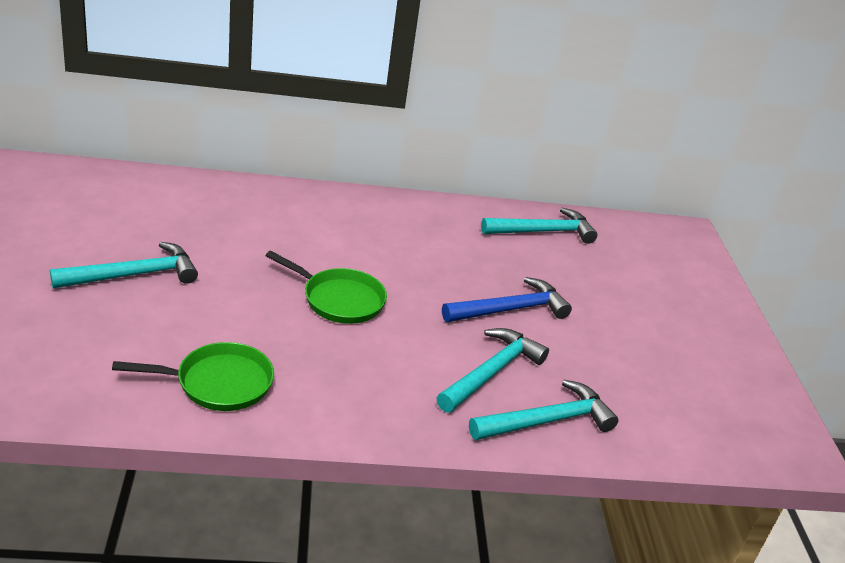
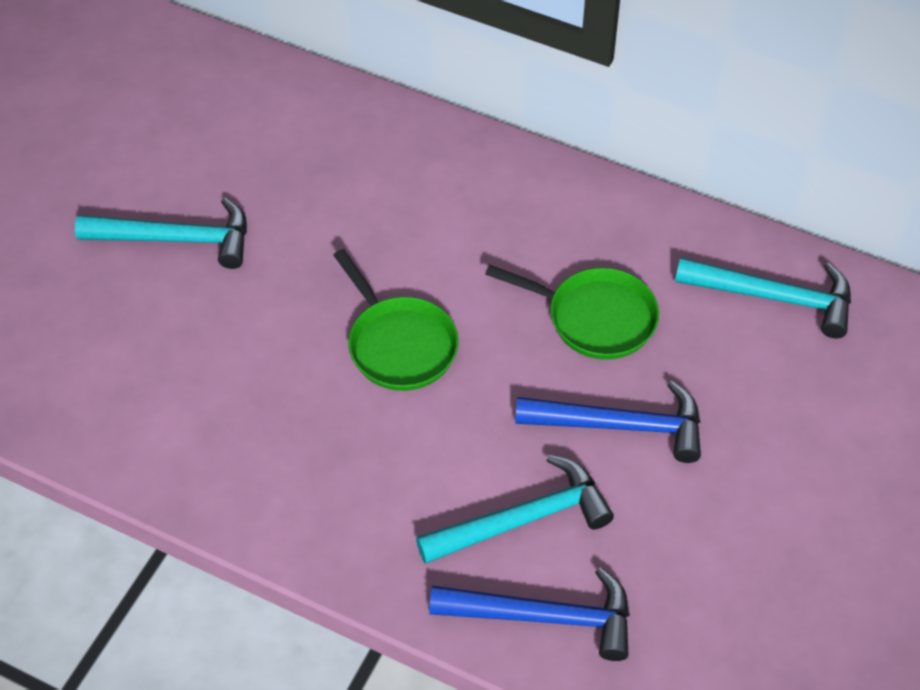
camera: 35 degrees right, 20 degrees up
green pan [112,342,274,411] -> green pan moved to [485,264,659,360]
turquoise hammer [469,380,619,440] -> blue hammer [429,568,630,661]

